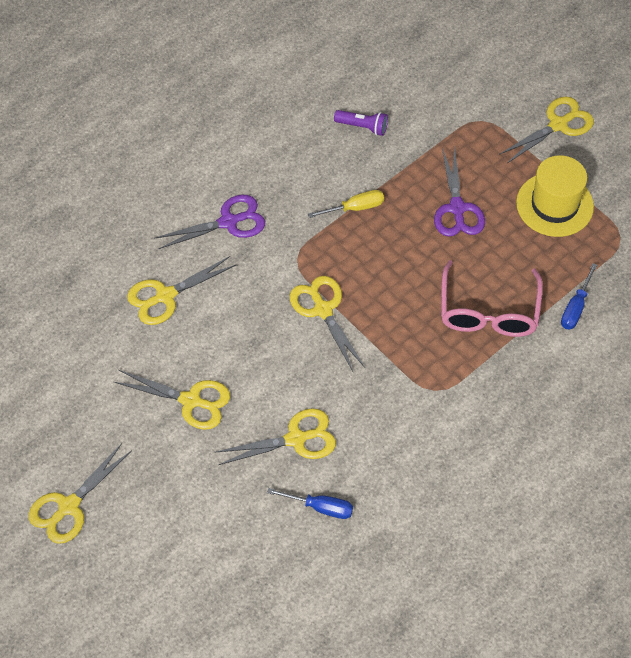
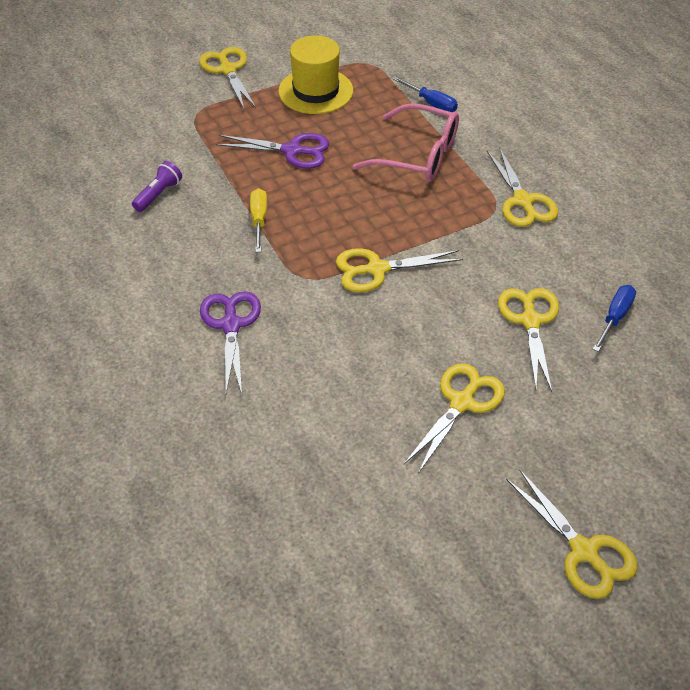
camera: 75 degrees left, 10 degrees down
yellow scissors [127,256,236,325] -> yellow scissors moved to [487,147,558,227]

